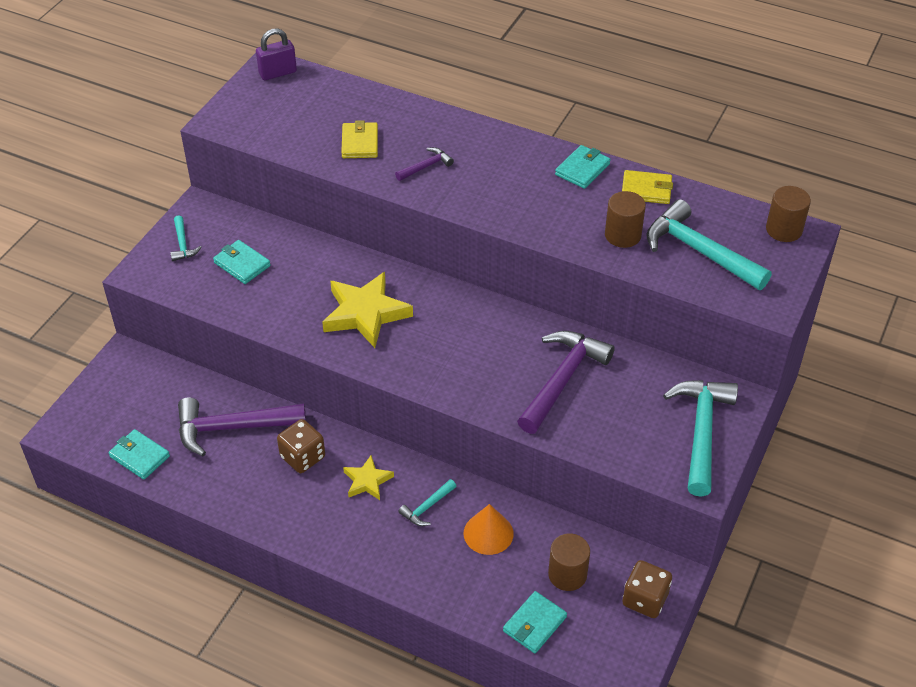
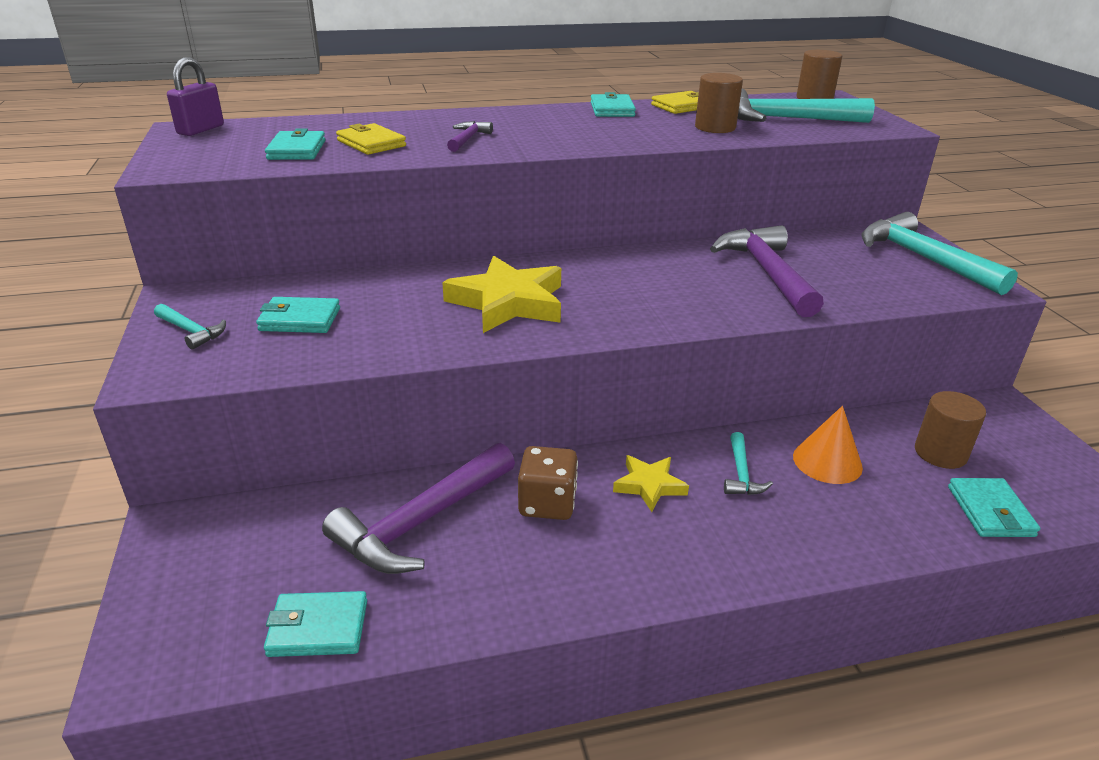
camera: 40 degrees left, 15 degrees down
brown dice [622,560,672,618] -> none
none -> turquoise wallet [265,129,326,160]

